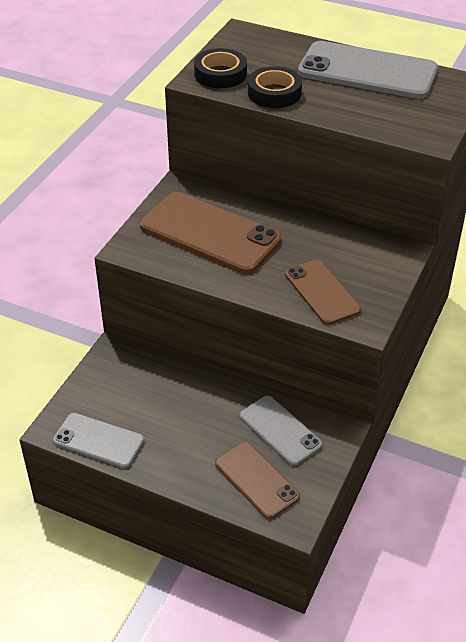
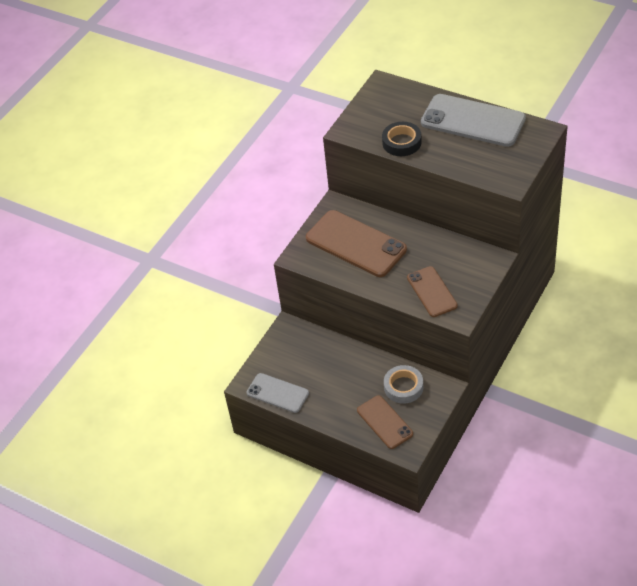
camera: 10 degrees right, 5 degrees up
black tape [194,48,247,88] -> none
grey phone [240,396,322,466] -> grey tape [384,365,423,404]

